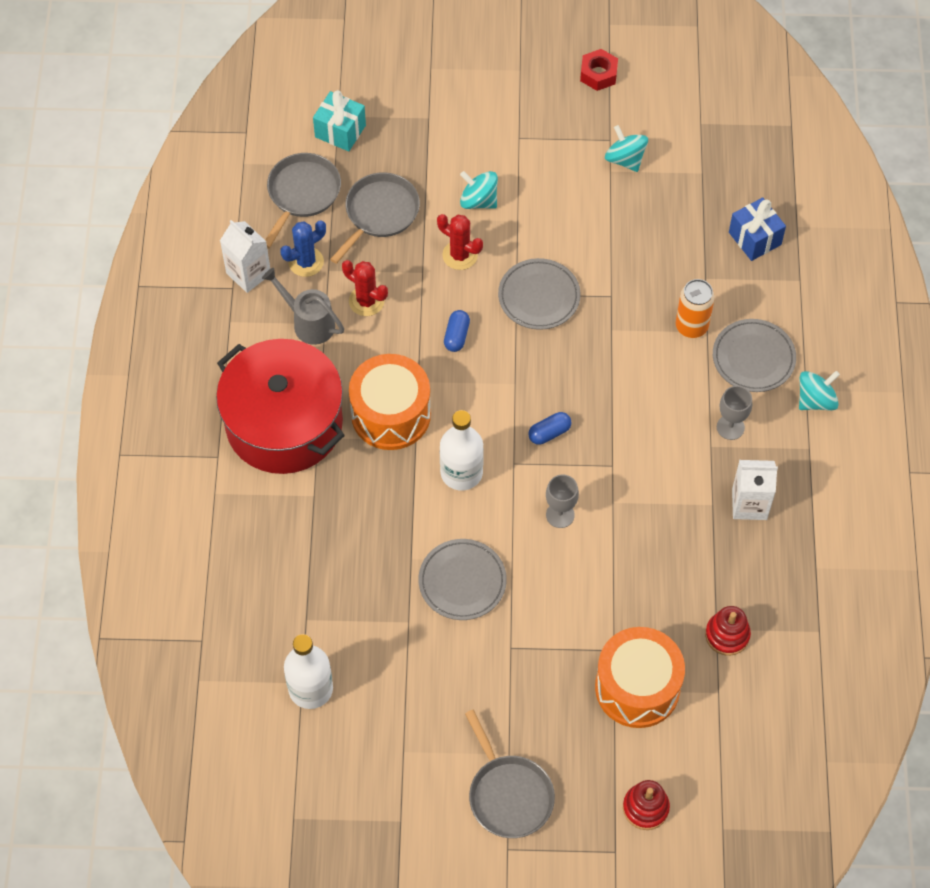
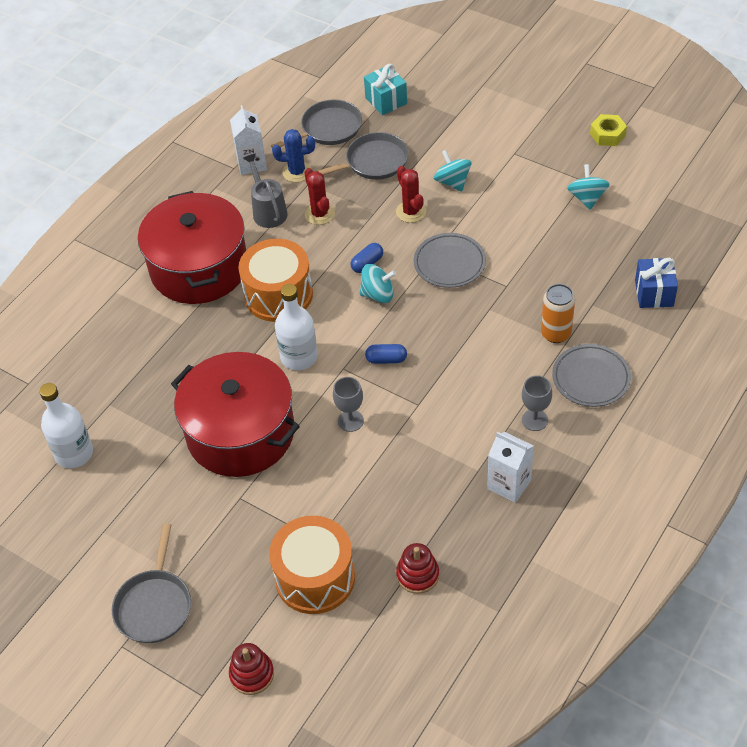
camera: 35 degrees right, 10 degrees down
grey plate [419,539,507,620] -> red pot [171,352,300,477]
red nut [580,49,618,91] -> yellow nut [590,114,627,146]
turquoise spinning top [799,371,840,410] -> turquoise spinning top moved to [359,264,396,303]

